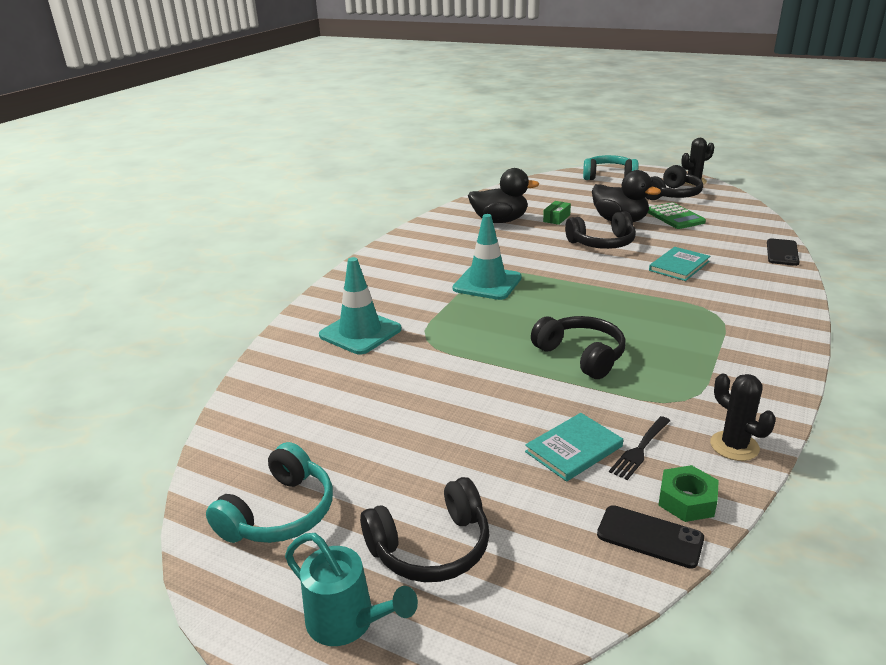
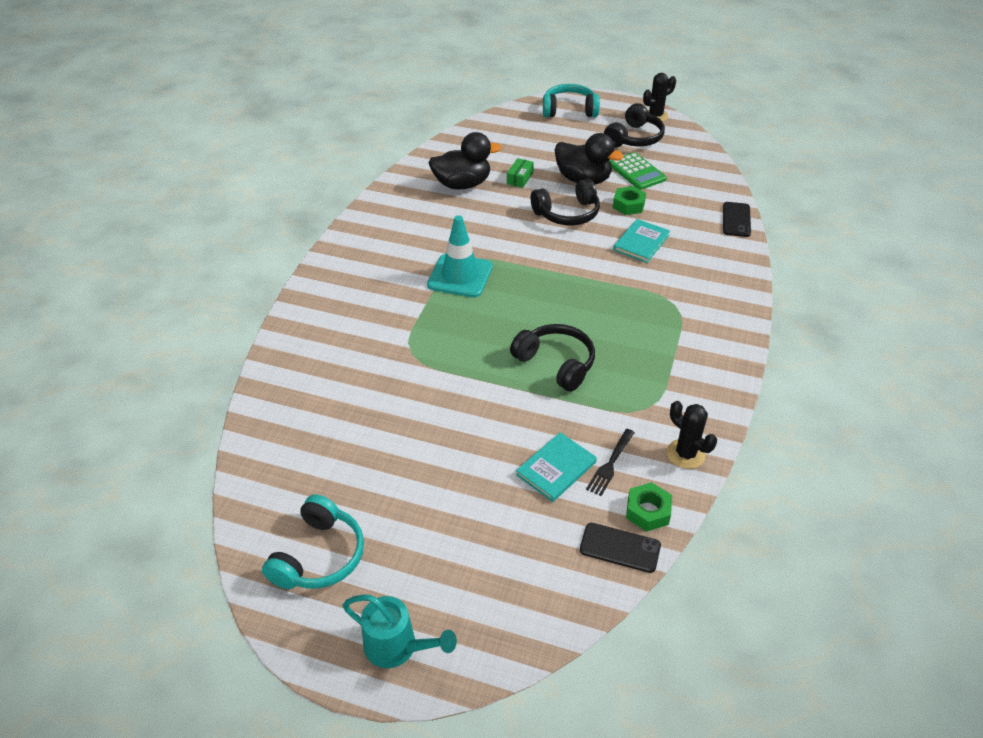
camera: 10 degrees left, 15 degrees up
turquoise traffic cone [319,257,402,354] -> none
black headphones [360,477,489,582] -> none
none -> green nut [613,186,646,215]

